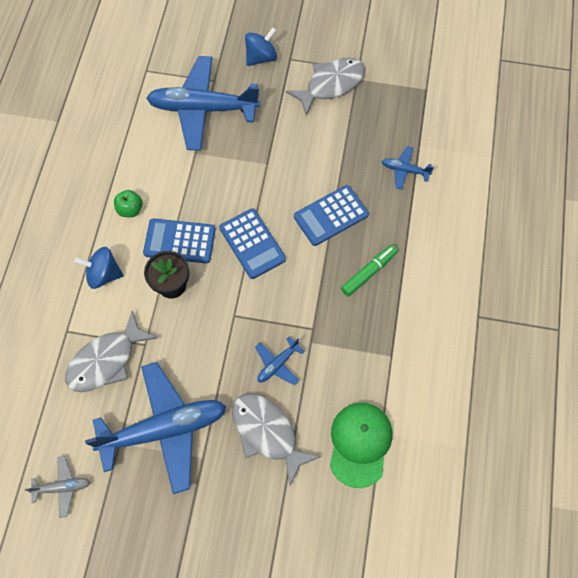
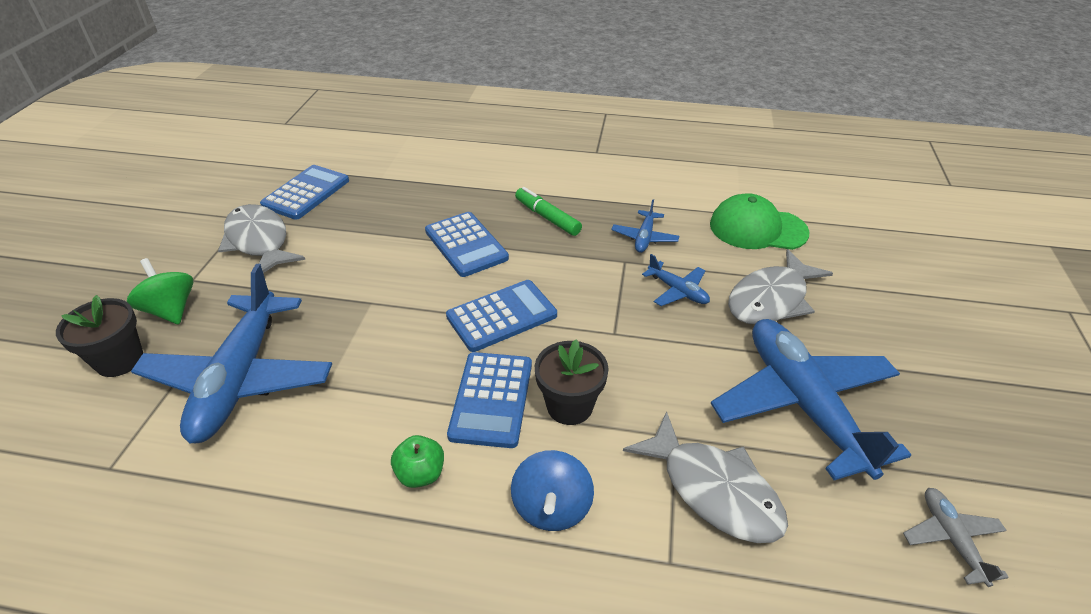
camera: 90 degrees left, 25 degrees down
blue spinning top [245,27,277,66] -> green spinning top [127,258,193,324]
blue plane [381,146,434,190] -> blue plane moved to [611,199,679,253]
none -> black flower pot [56,295,143,377]
none -> blue calculator [260,165,349,220]

